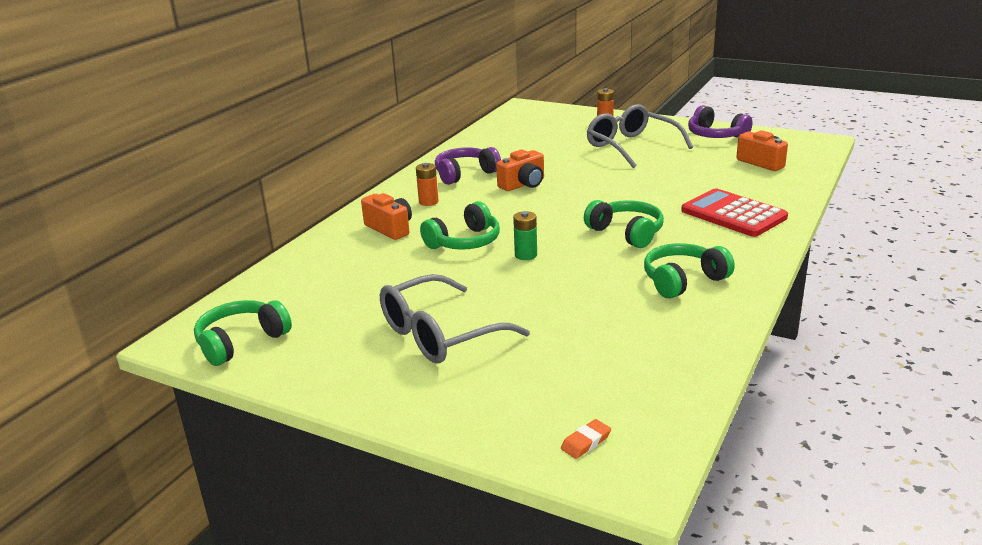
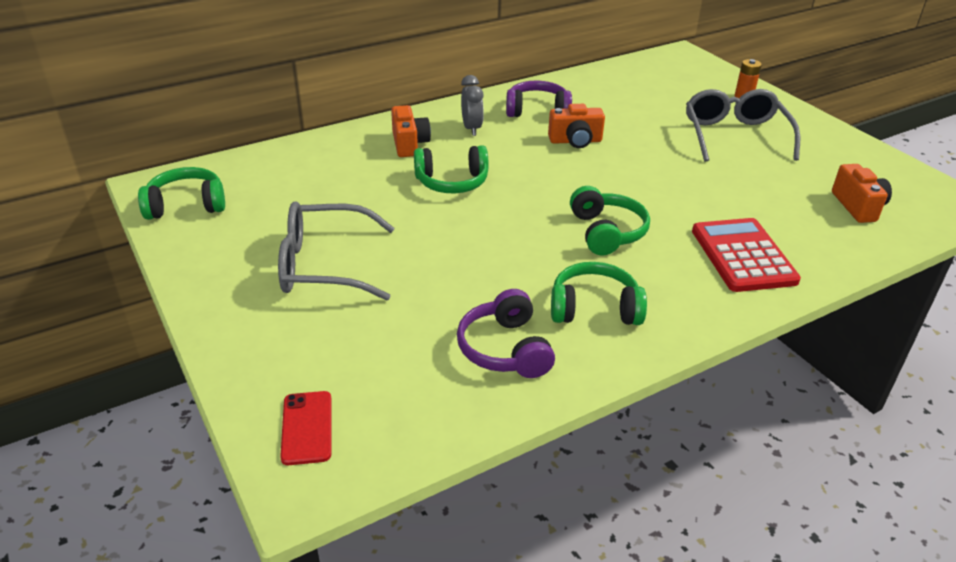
camera: 30 degrees right, 10 degrees up
orange battery [416,163,439,206] -> grey clock [461,75,484,136]
green battery [513,211,537,260] -> none
orange eraser [561,419,611,459] -> red phone [280,391,331,465]
purple headphones [688,105,753,138] -> purple headphones moved to [457,289,555,378]

